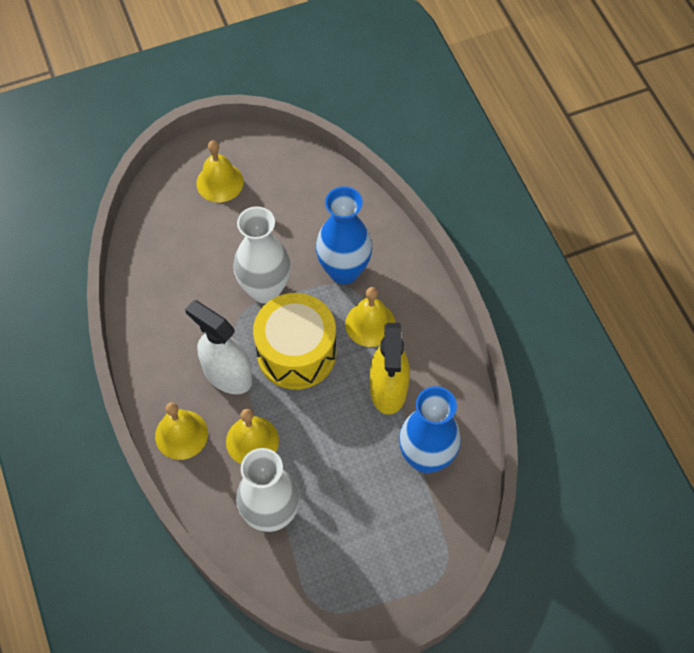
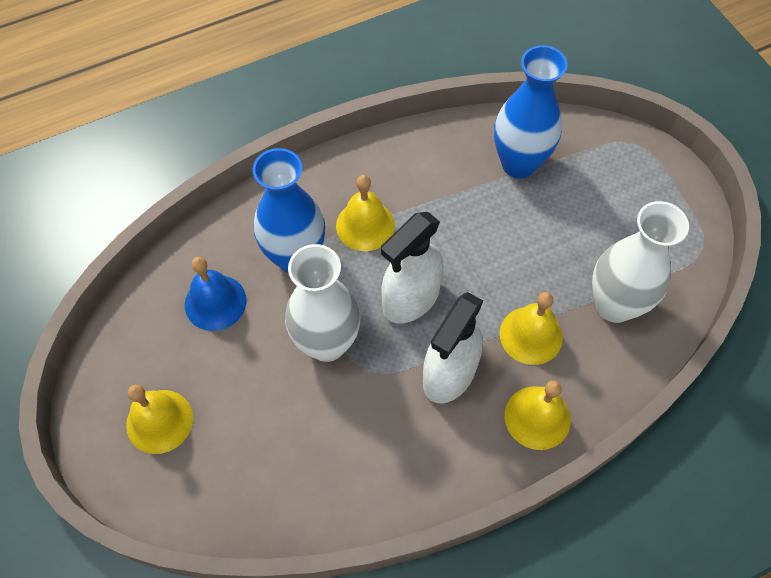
camera: 95 degrees left, 0 degrees up
yellow drum [253,293,336,389] -> white spray bottle [381,212,444,324]
yellow spray bottle [370,323,410,415] -> none
none -> blue bell [185,257,247,331]

